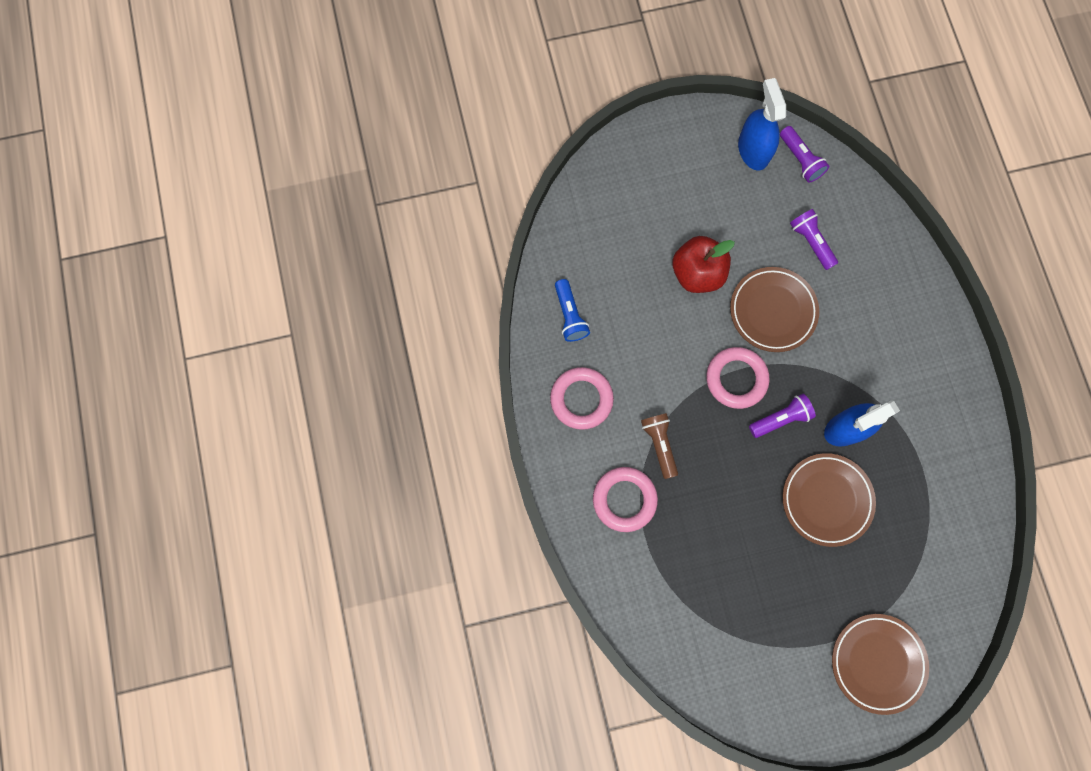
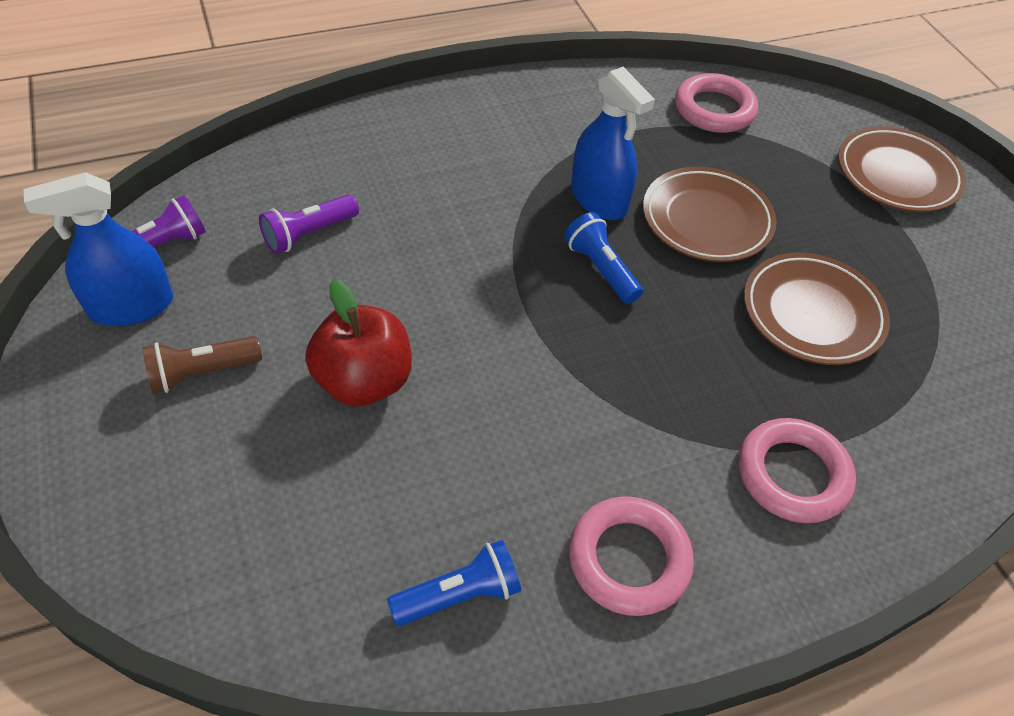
camera: 100 degrees left, 25 degrees down
brown flashlight [641,413,678,479] -> brown flashlight moved to [142,336,262,394]
pink ring [706,347,769,409] -> pink ring moved to [675,73,758,133]
brown plate [730,267,819,352] -> brown plate moved to [744,253,890,365]
purple flashlight [749,394,816,438] -> blue flashlight [564,212,643,304]

